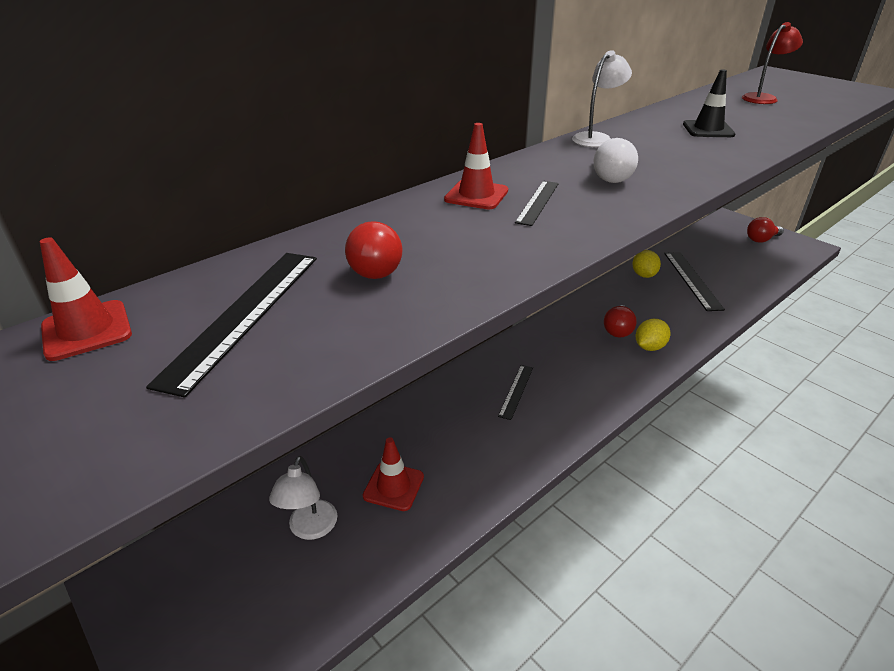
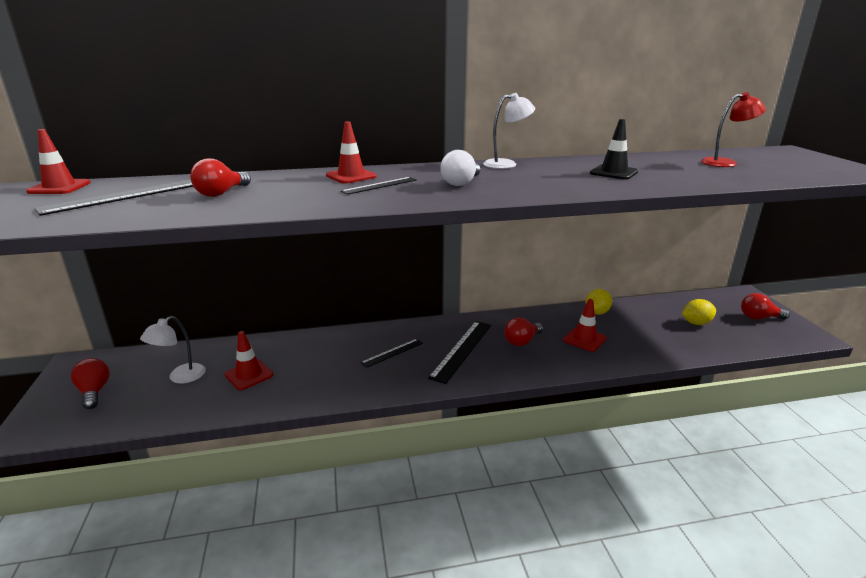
camera: 30 degrees right, 10 degrees down
yellow lemon [635,319,670,351] -> yellow lemon moved to [682,299,716,325]
black ruler [664,252,725,311] -> black ruler moved to [428,321,491,384]
none -> red light bulb [71,358,110,409]
none -> red traffic cone [563,299,607,352]

